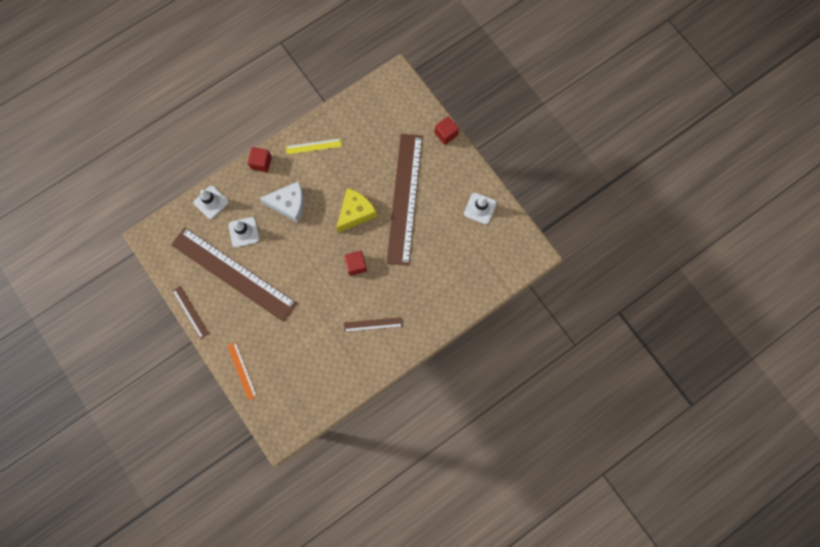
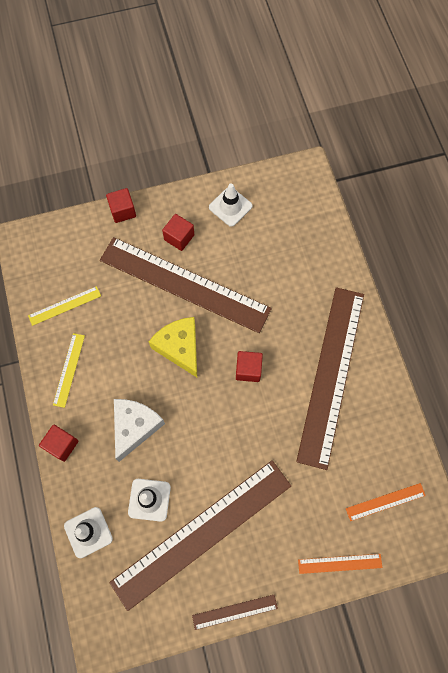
camera: 70 degrees left, 5 degrees down
brown ruler [344,317,403,332] -> brown ruler [296,287,364,470], size x2.44
none -> yellow ruler [28,286,101,326]
none -> red cube [162,214,194,251]
none -> orange ruler [346,483,426,521]

